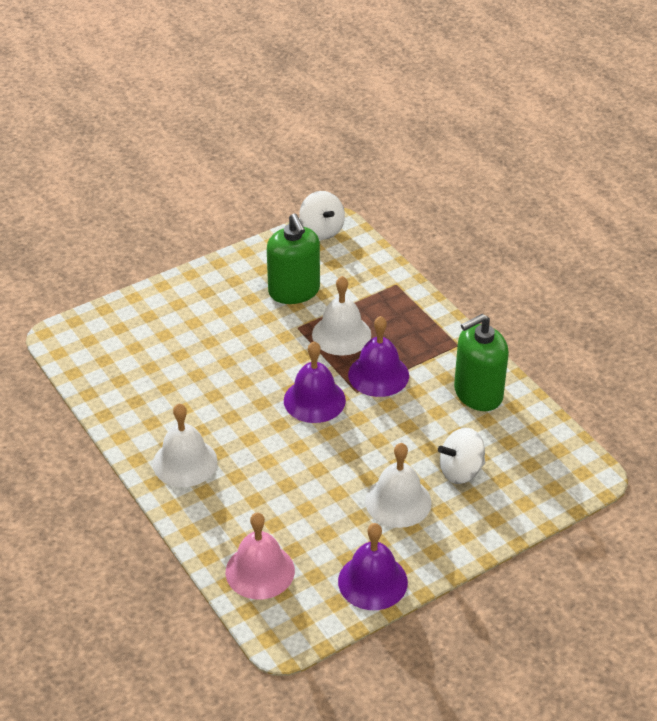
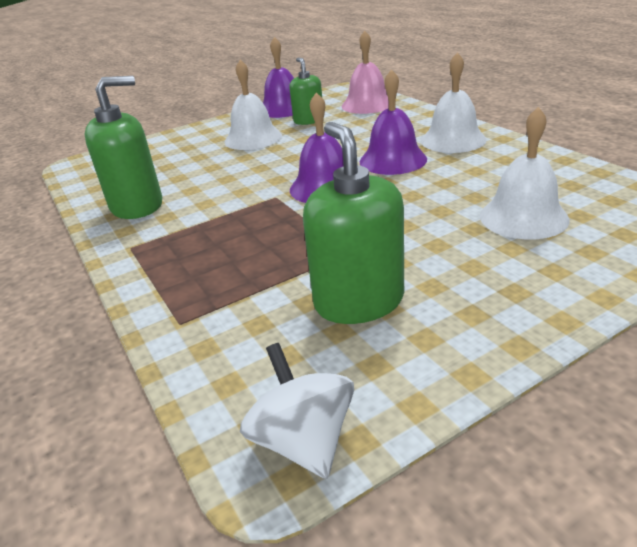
camera: 175 degrees left, 10 degrees down
white bell [312,276,371,356] -> white bell moved to [480,107,569,239]
purple bell [348,316,409,397] -> purple bell moved to [360,69,427,175]
white spinning top [438,428,485,484] -> none
none -> green soap dispenser [289,58,322,125]

